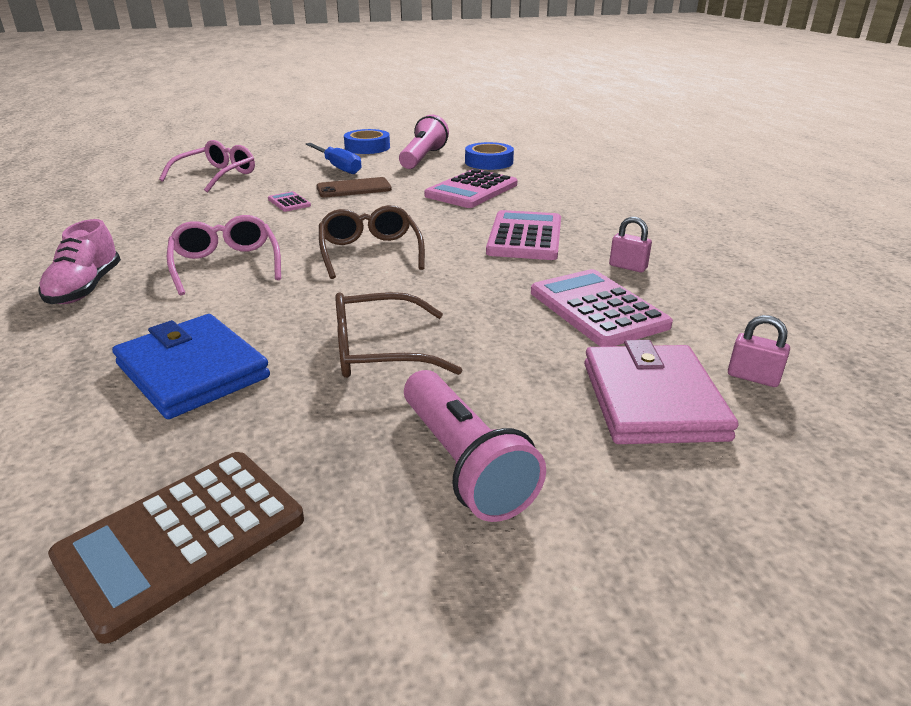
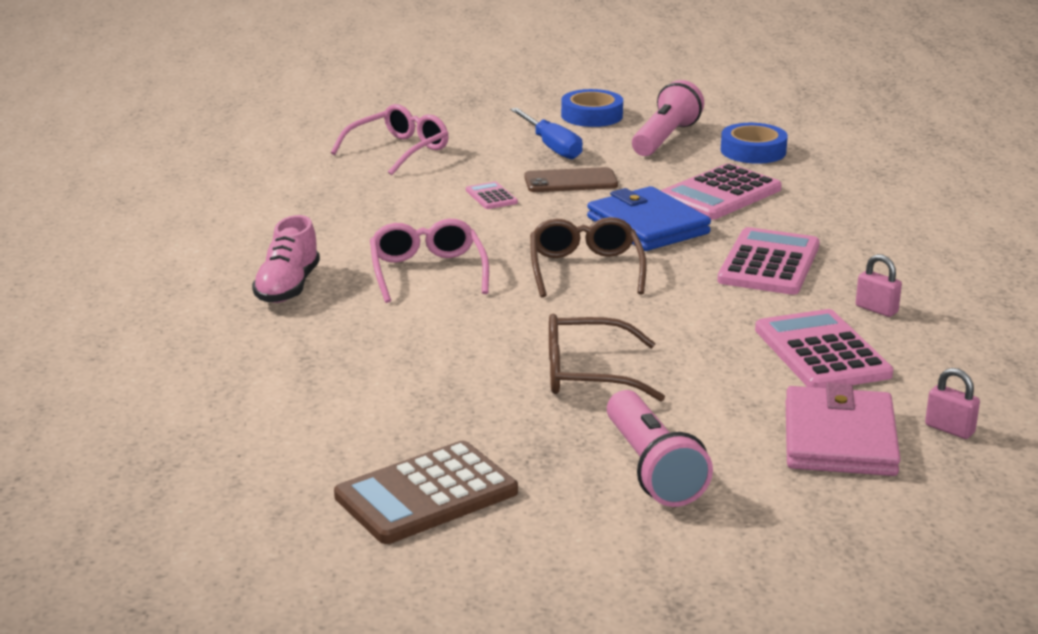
camera: 10 degrees right, 5 degrees down
blue wallet [112,314,270,419] -> blue wallet moved to [587,186,711,251]

